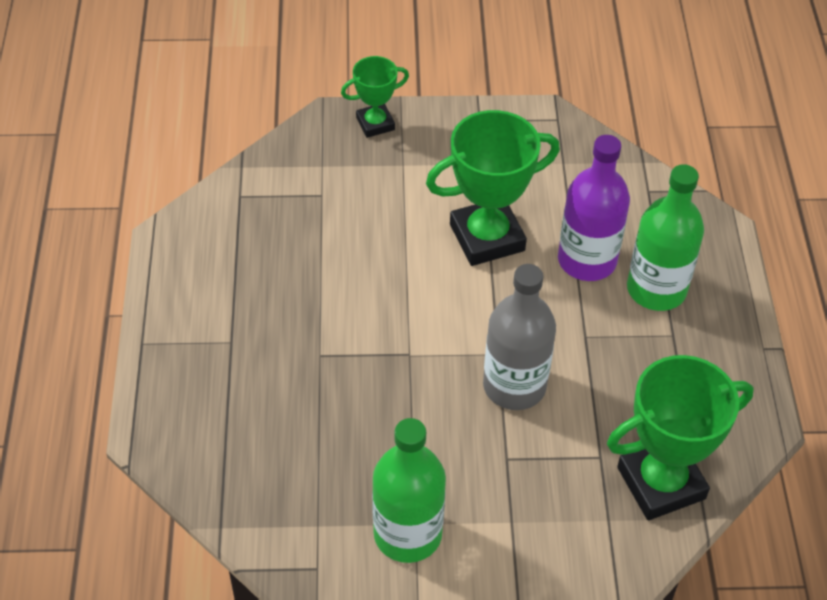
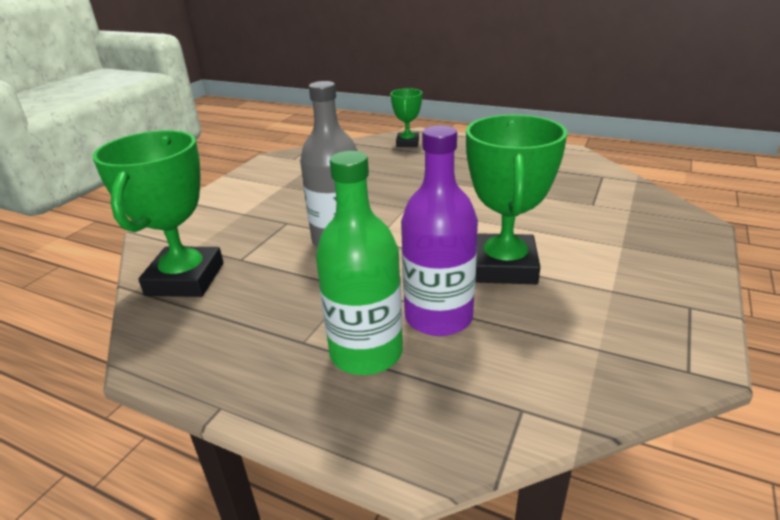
camera: 120 degrees right, 20 degrees down
green trophy [341,56,409,138] -> green trophy moved to [391,88,422,147]
green bottle [372,418,446,563] -> none

